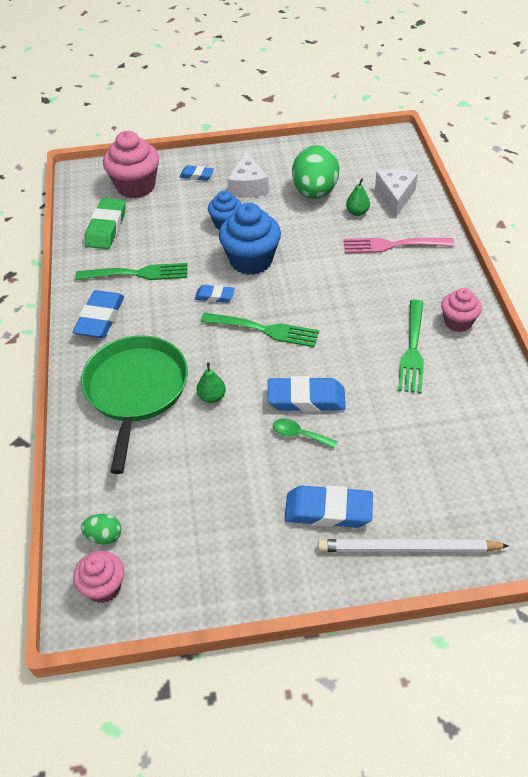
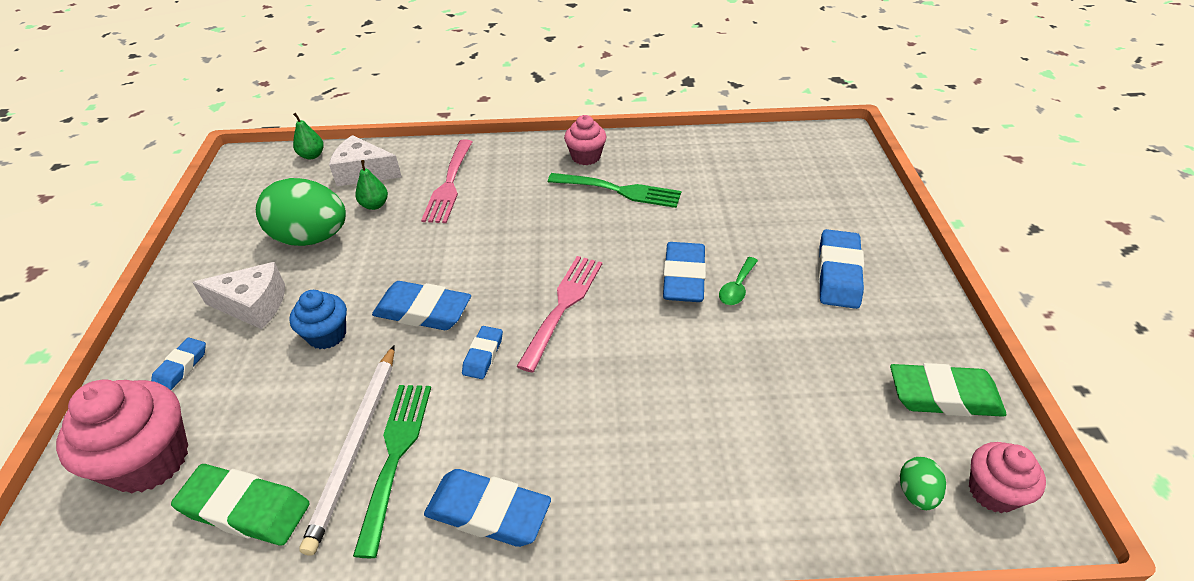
camera: 85 degrees left, 5 degrees down
green pan [81,335,188,474] -> none
green pear [196,362,226,403] -> green pear moved to [293,113,324,159]
green fork [200,313,319,347] -> pink fork [516,256,602,373]
blue cupcake [219,203,281,275] -> blue eraser [372,281,471,330]
white pencil [318,539,509,552] -> white pencil moved to [299,345,394,555]
none -> green eraser [890,363,1006,417]

